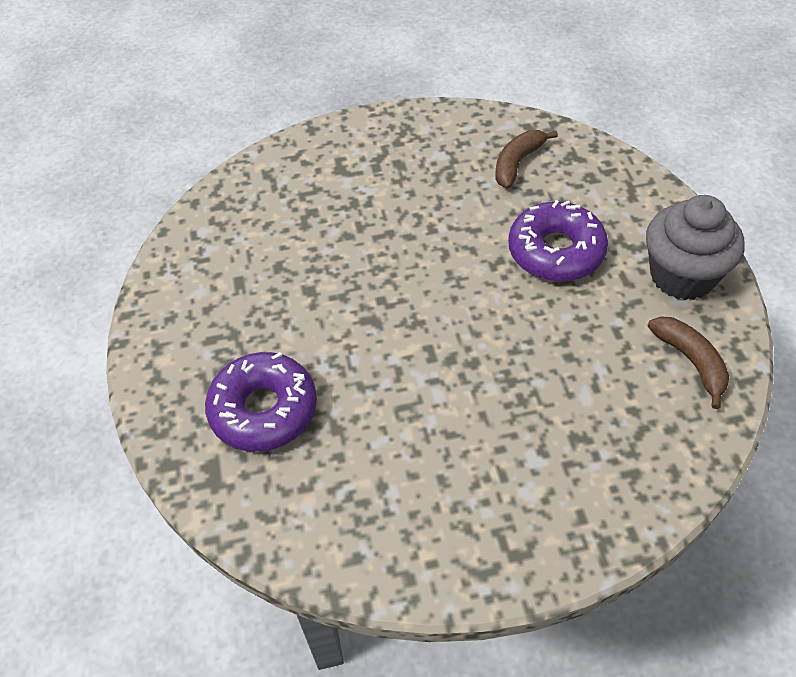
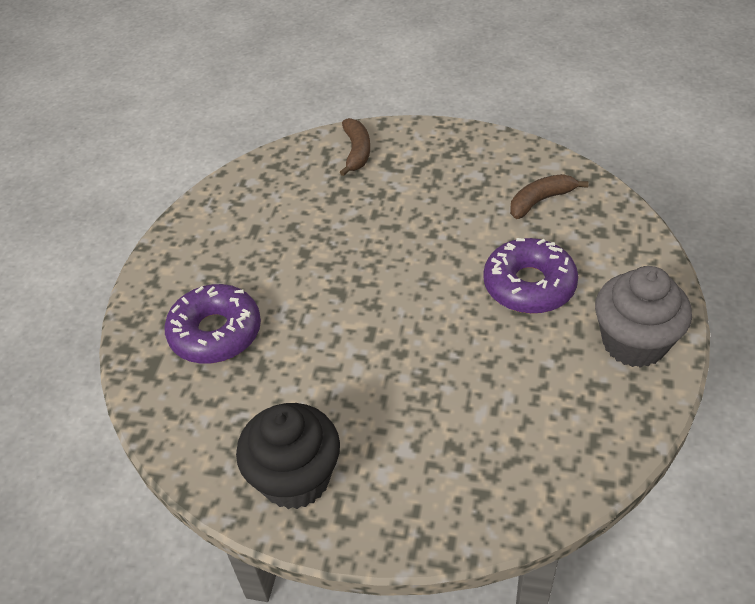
camera: 25 degrees right, 5 degrees down
brown banana [648,317,729,409] -> brown banana moved to [340,118,370,176]
none -> black cupcake [236,403,340,509]

